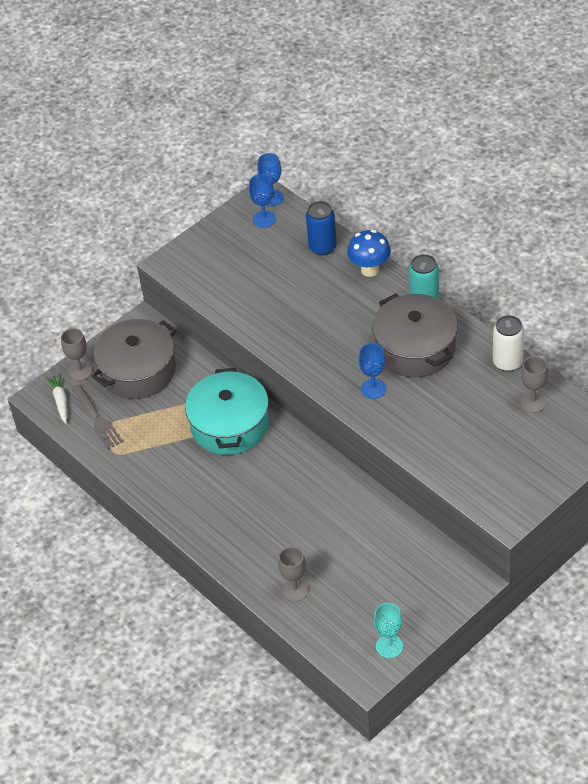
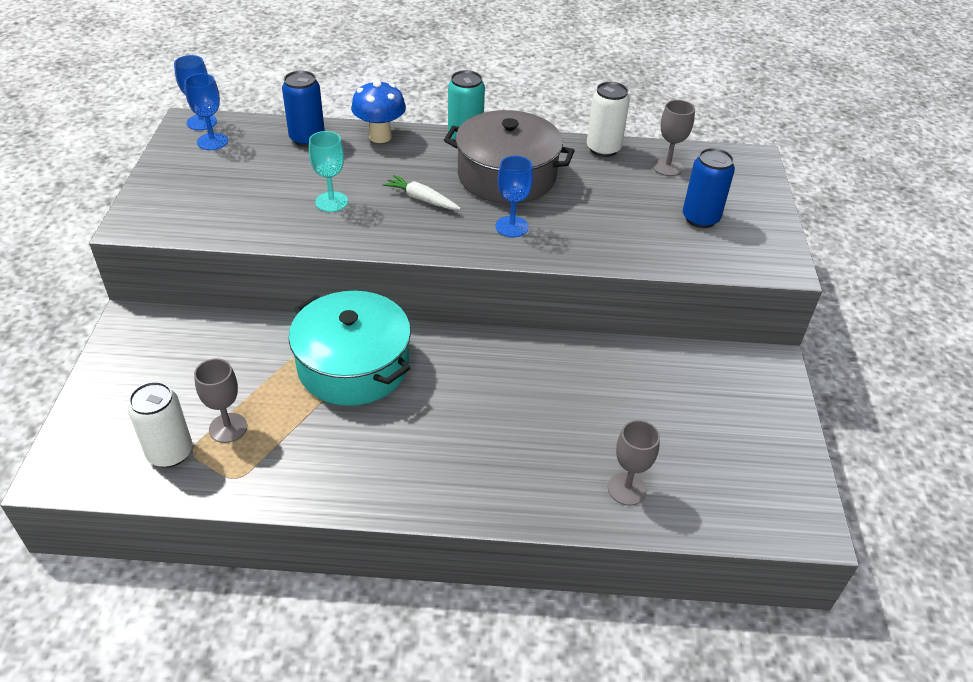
camera: 50 degrees left, 5 degrees down
white carrot [46,374,67,424] -> white carrot moved to [383,175,461,210]
grey goblet [61,328,93,381] -> grey goblet moved to [194,358,247,443]
grey fork [72,384,123,449] -> white can [128,382,192,468]
grey pot [91,319,177,399] -> none
turquoise goblet [374,603,403,658] -> turquoise goblet moved to [309,131,348,212]
none -> blue can [683,148,735,228]

